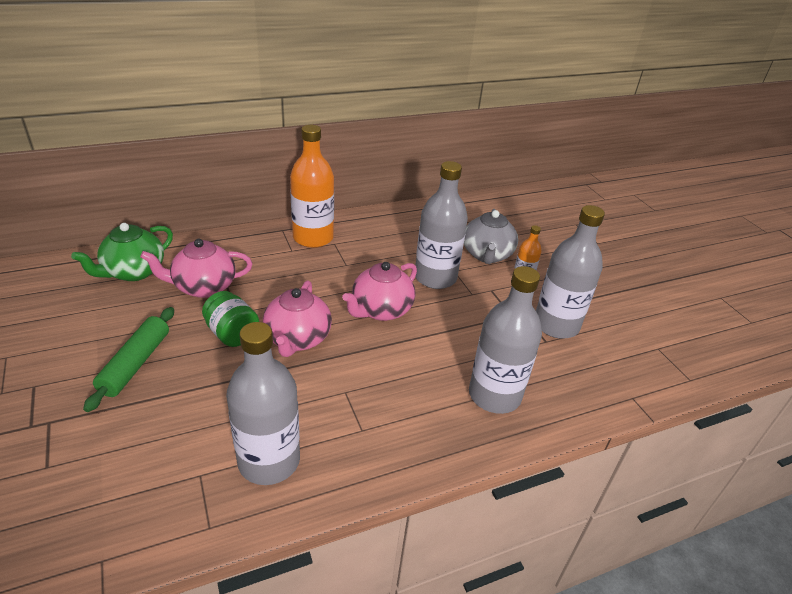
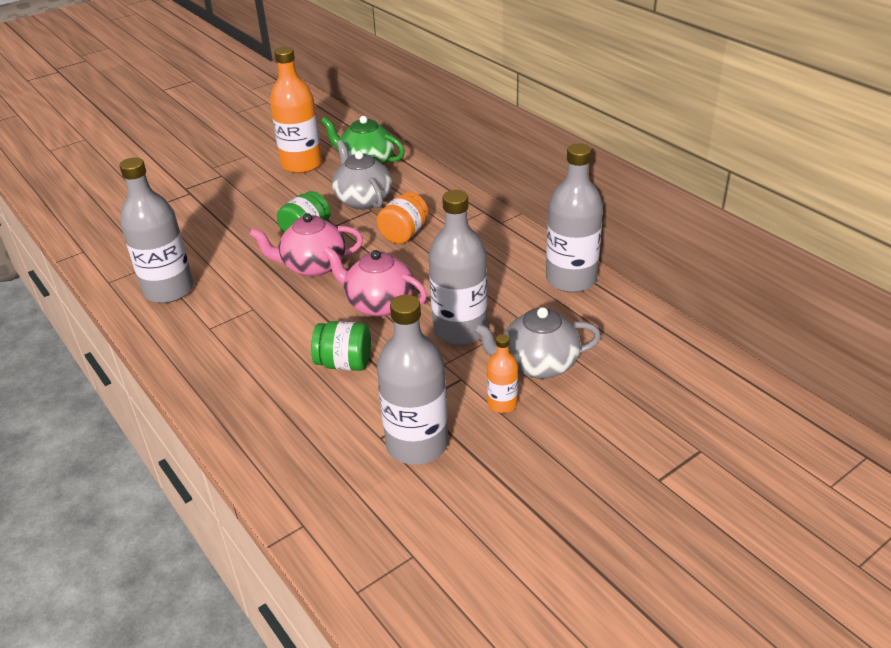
camera: 80 degrees right, 0 degrees up
green rolling pin [83,307,174,412] -> none
pink teapot [140,239,252,298] -> grey teapot [332,140,392,210]
orange bottle [290,125,334,248] -> orange bottle moved to [270,47,322,173]
grey bottle [469,266,542,414] -> grey bottle moved to [546,143,603,292]
none -> green jar [311,321,371,371]
none -> orange jar [377,192,428,244]

